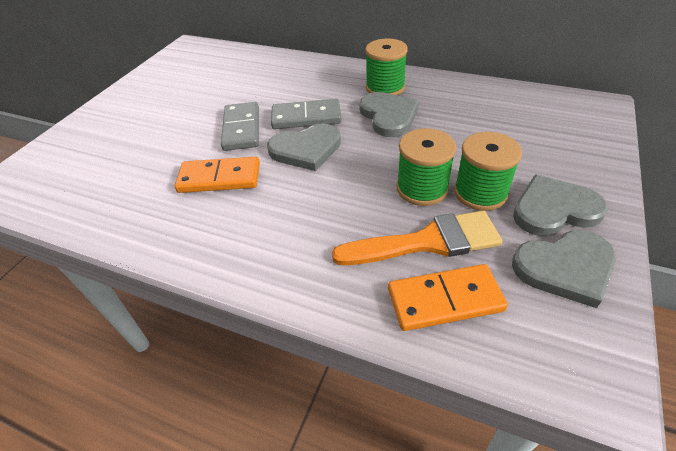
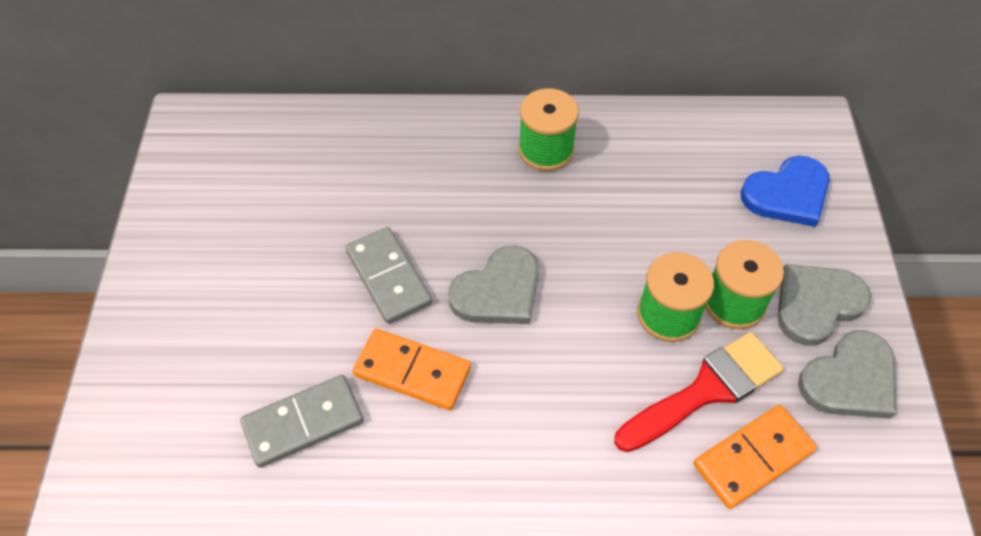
camera: 25 degrees left, 10 degrees up
orange domino [175,157,260,193] -> orange domino turned 45 degrees clockwise [353,329,471,410]
grey domino [271,99,342,129] -> grey domino moved to [240,375,364,468]
orange brush [332,211,503,265] -> red brush [614,332,784,452]
grey heart [359,92,419,137] -> none
none -> blue heart [741,156,830,227]

